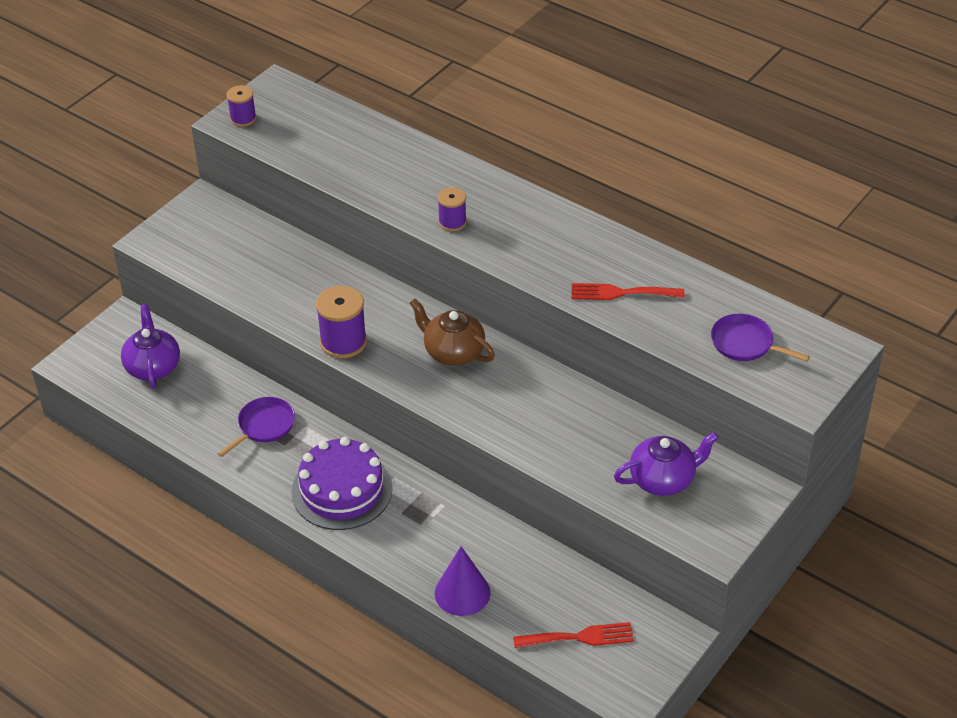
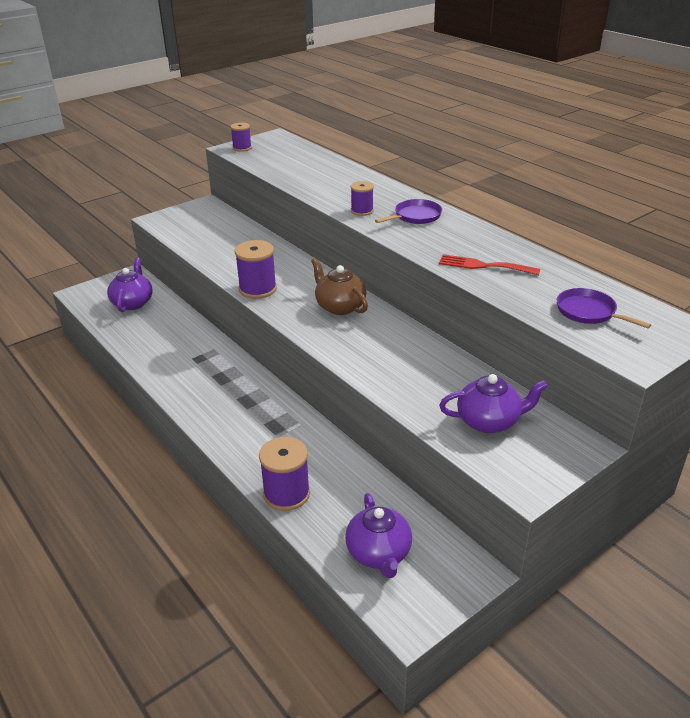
camera: 15 degrees right, 10 degrees down
purple pan [217,397,295,457] -> purple pan moved to [375,199,442,224]
purple cake [292,437,393,530] -> none
purple cone [435,546,490,616] -> purple spool [259,437,310,511]
red fork [513,622,634,648] -> purple teapot [345,493,412,578]

